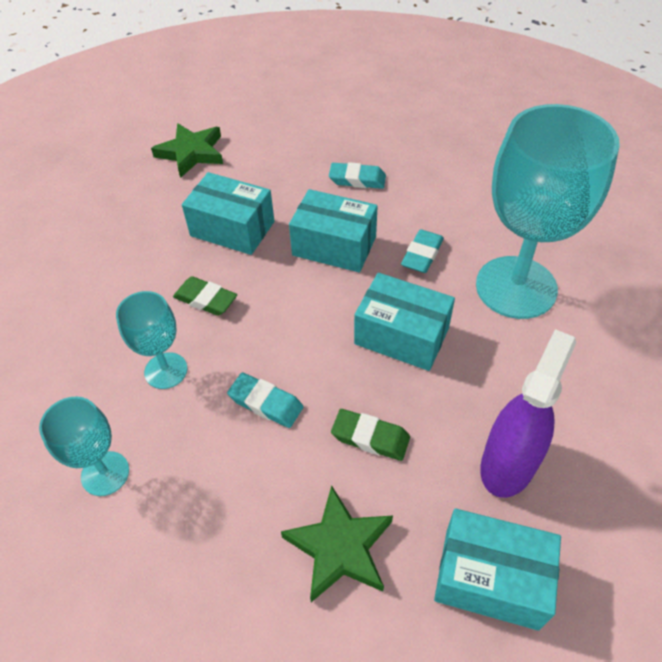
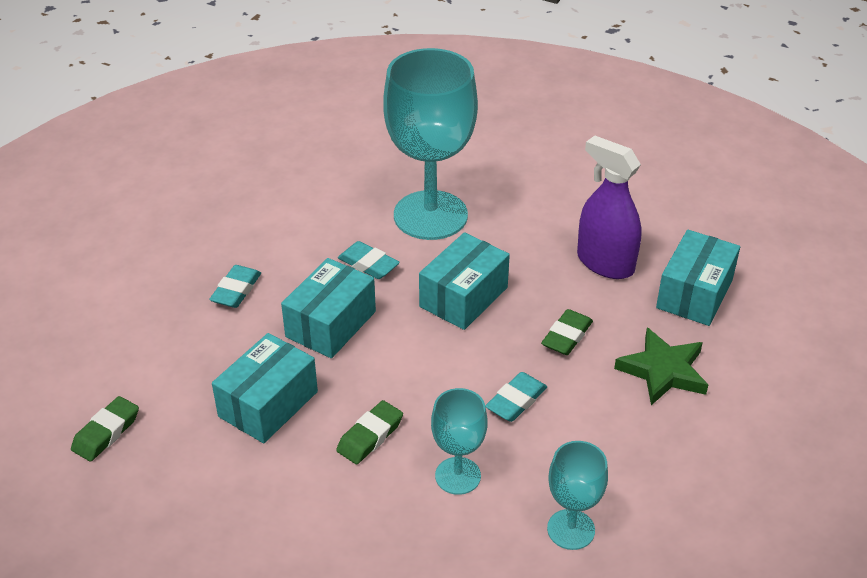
camera: 80 degrees left, 10 degrees down
green star [151,123,223,178] -> green eraser [71,396,139,461]

